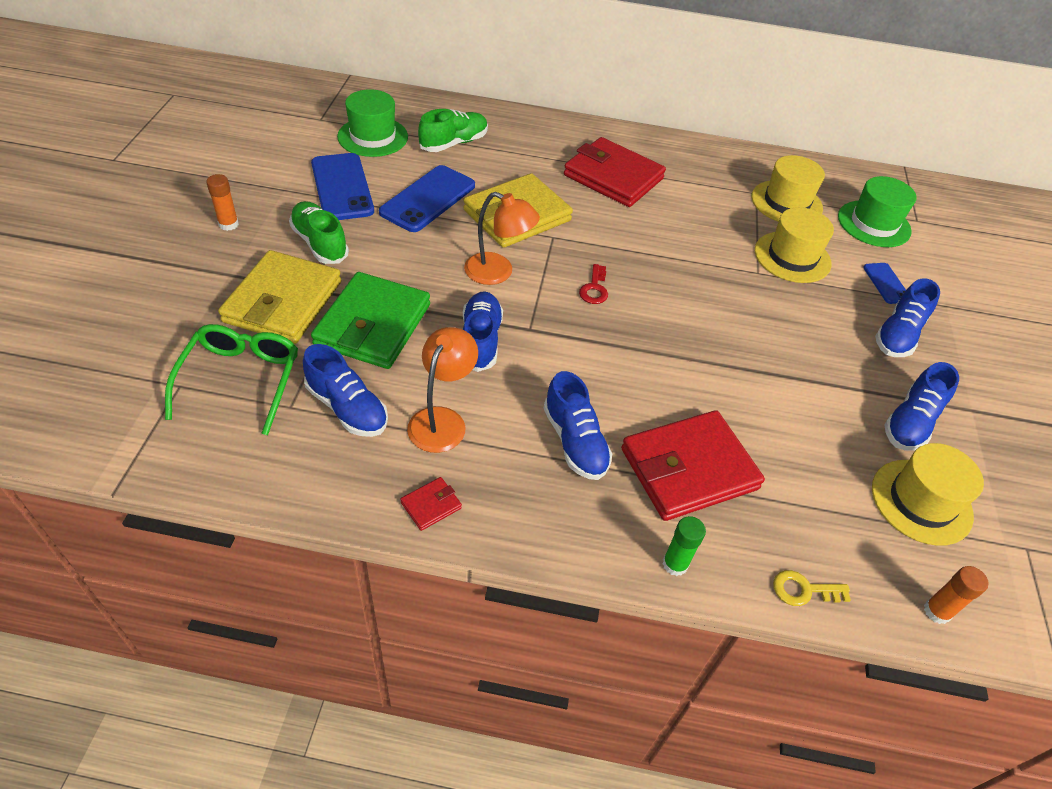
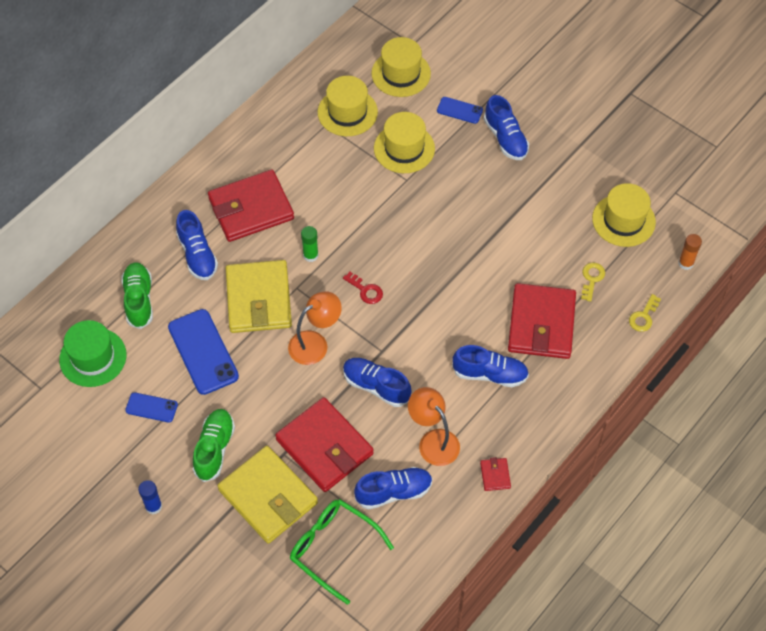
camera: 55 degrees left, 10 degrees up
orange glue stick [206,174,239,231] -> blue glue stick [138,480,162,514]
green shoe [289,201,349,264] -> green shoe turned 105 degrees clockwise [193,409,235,482]
blue phone [311,153,374,220] -> blue phone [125,392,178,423], size x0.53
green wallet [311,272,430,369] -> red wallet [275,397,374,492]
green glue stick [662,516,706,576] -> green glue stick moved to [301,226,318,262]
green hat [838,176,917,247] -> yellow hat [371,37,431,97]
blue shoe [884,362,959,451] -> blue shoe moved to [176,210,218,280]
none -> yellow key [581,263,605,302]

